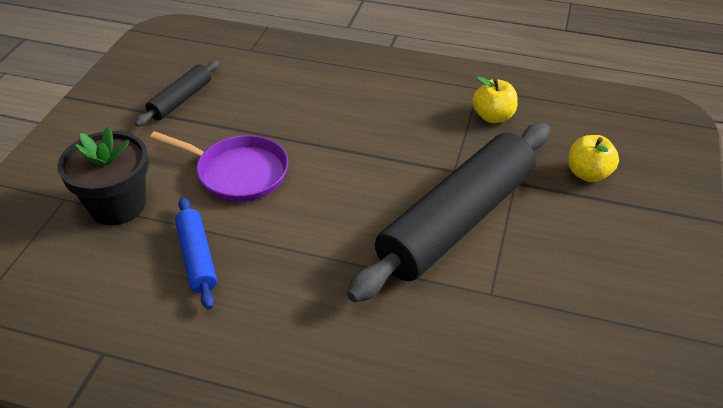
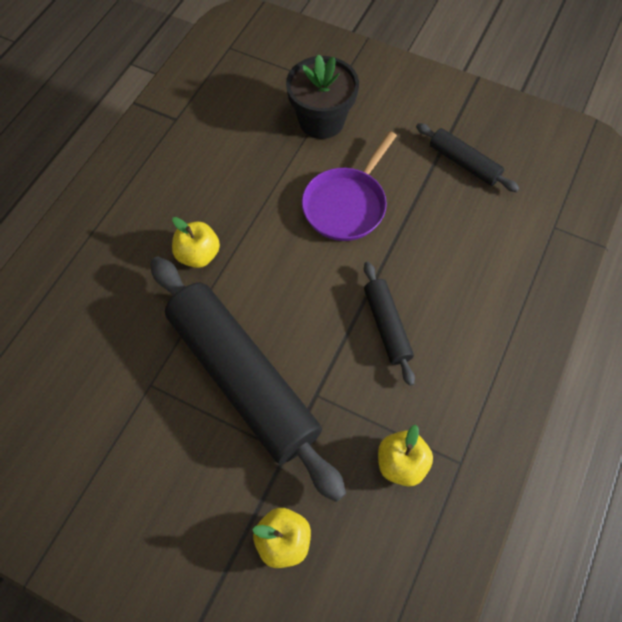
camera: 100 degrees right, 20 degrees up
blue rolling pin [175,197,217,310] -> none
none -> yellow apple [172,217,220,268]
none -> black rolling pin [364,262,415,386]

